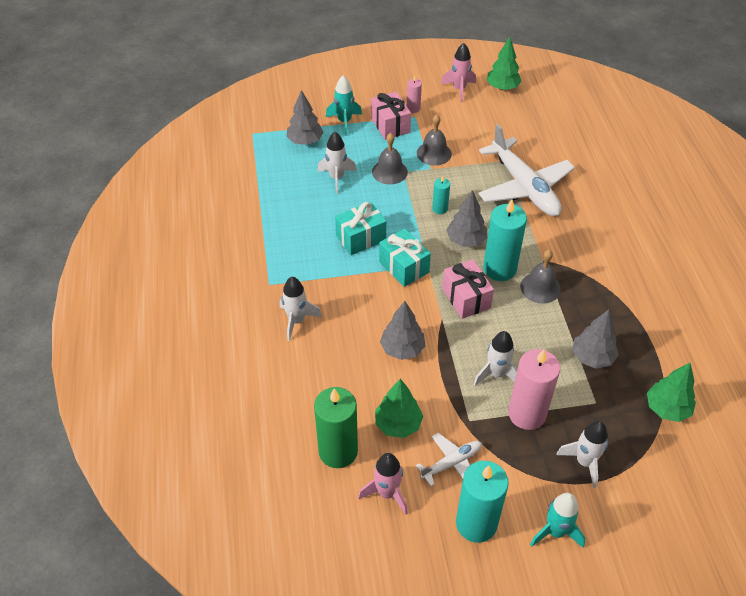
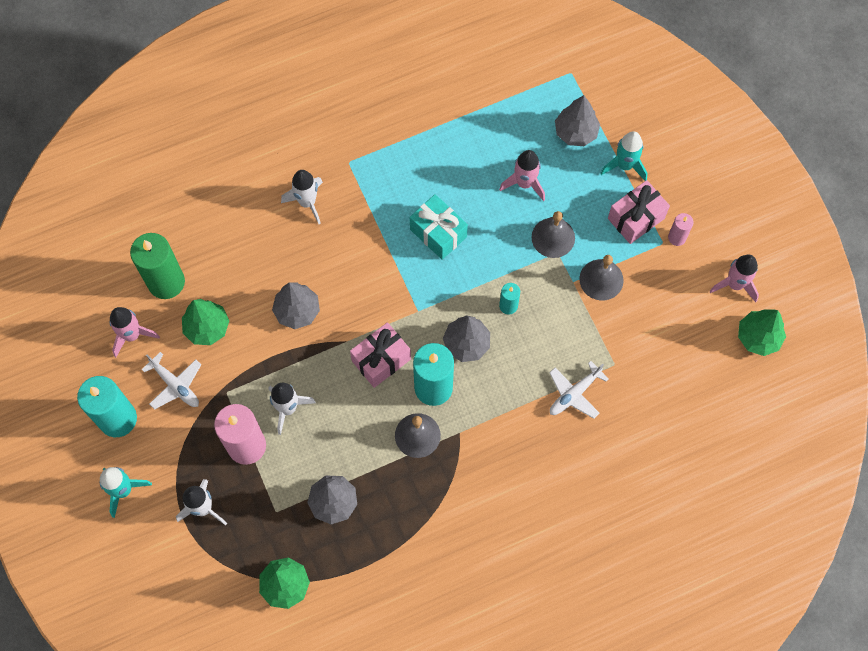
camera: 75 degrees right, 20 degrees up
white rocket [318,132,356,194] -> pink rocket [499,150,545,201]
turquoise gift [379,229,431,287] -> none
white plane [478,124,575,216] -> white plane [549,361,609,419], size x0.49

